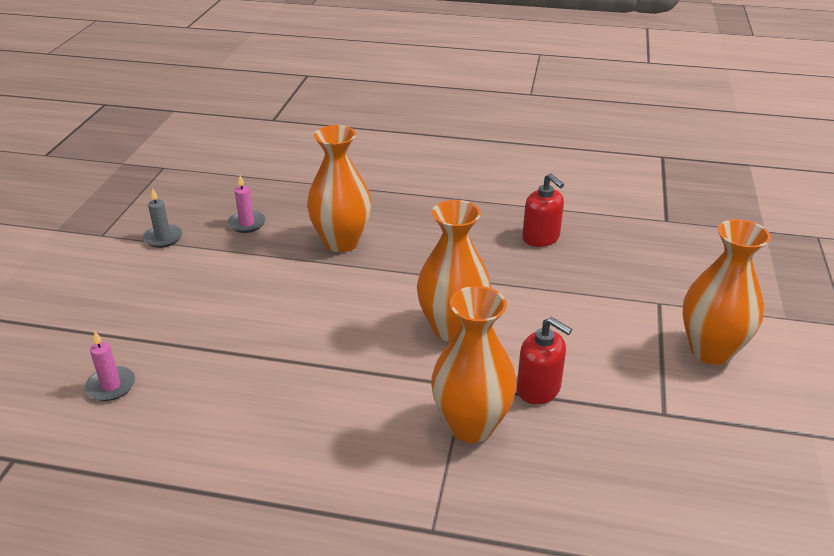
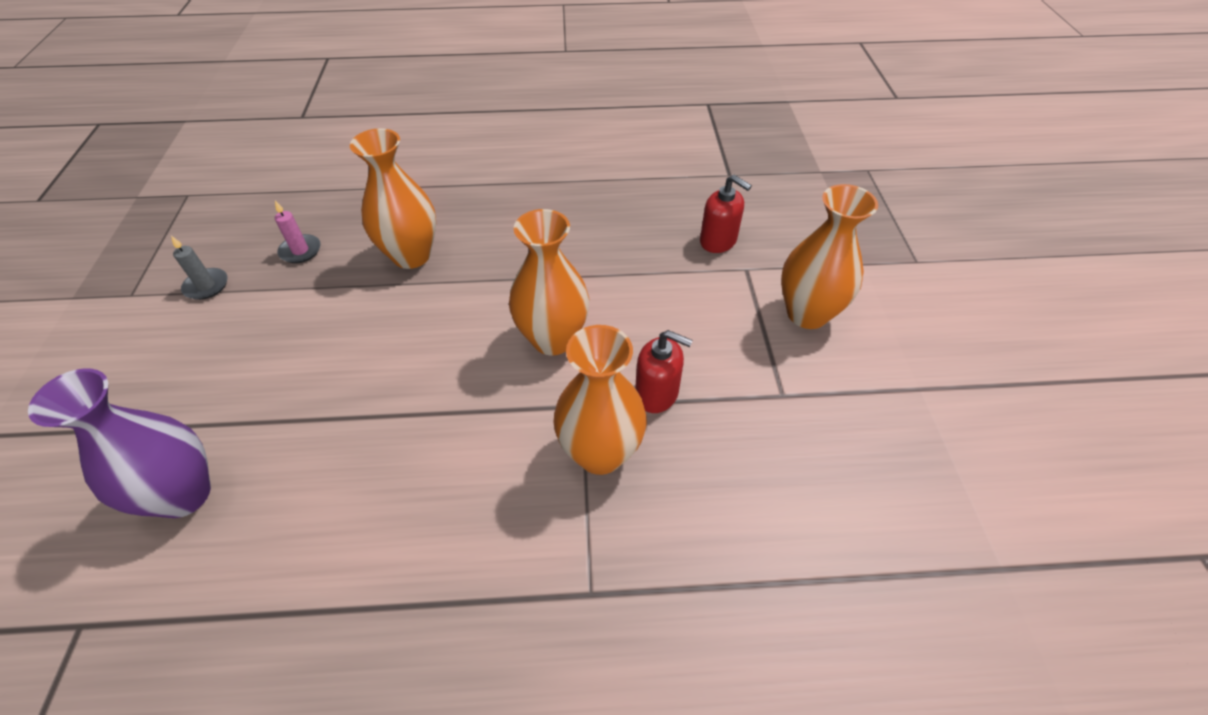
camera: 15 degrees left, 15 degrees up
pink candle [85,331,135,401] -> purple vase [28,368,211,518]
red soap dispenser [522,173,564,247] -> red soap dispenser moved to [700,175,752,253]

